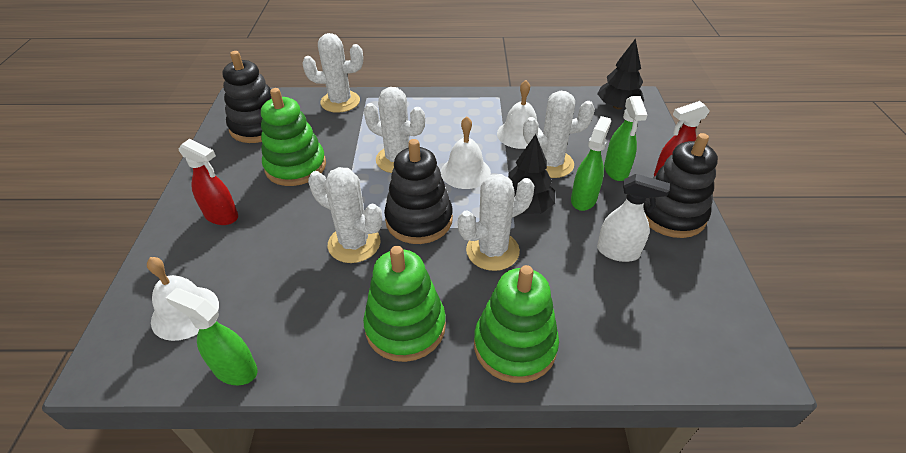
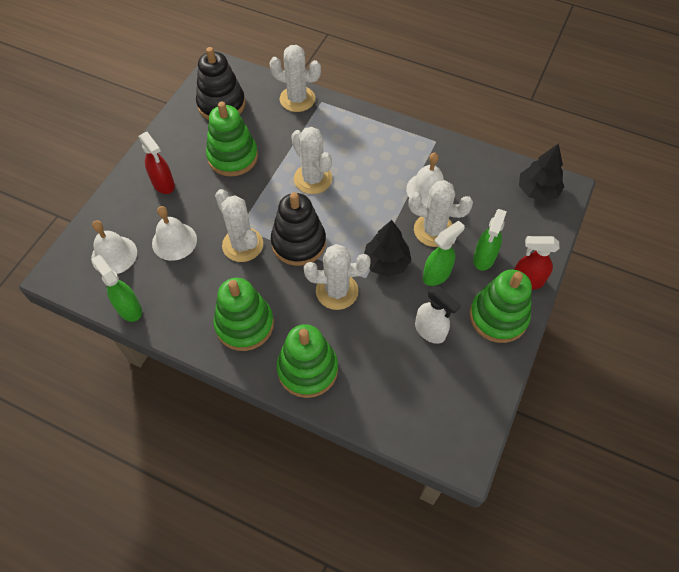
camera: 25 degrees right, 15 degrees up
white bell [441,116,491,189] -> white bell moved to [152,206,197,261]
black stacking toy [644,133,718,238] -> green stacking toy [470,270,532,343]

